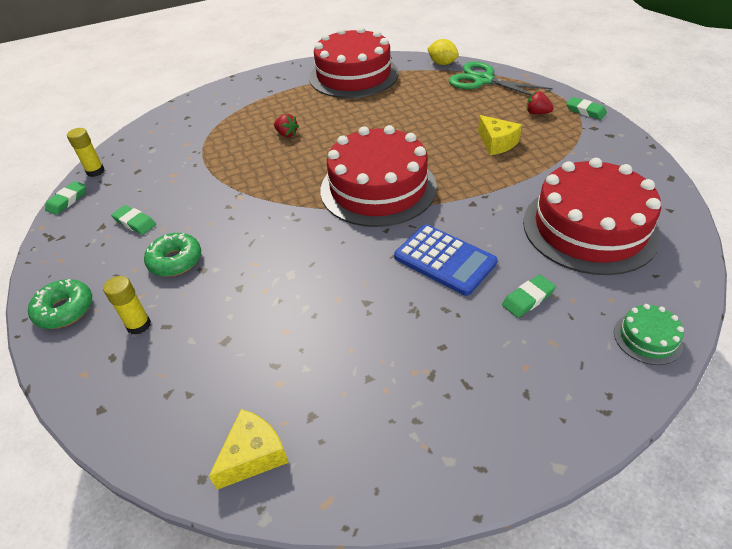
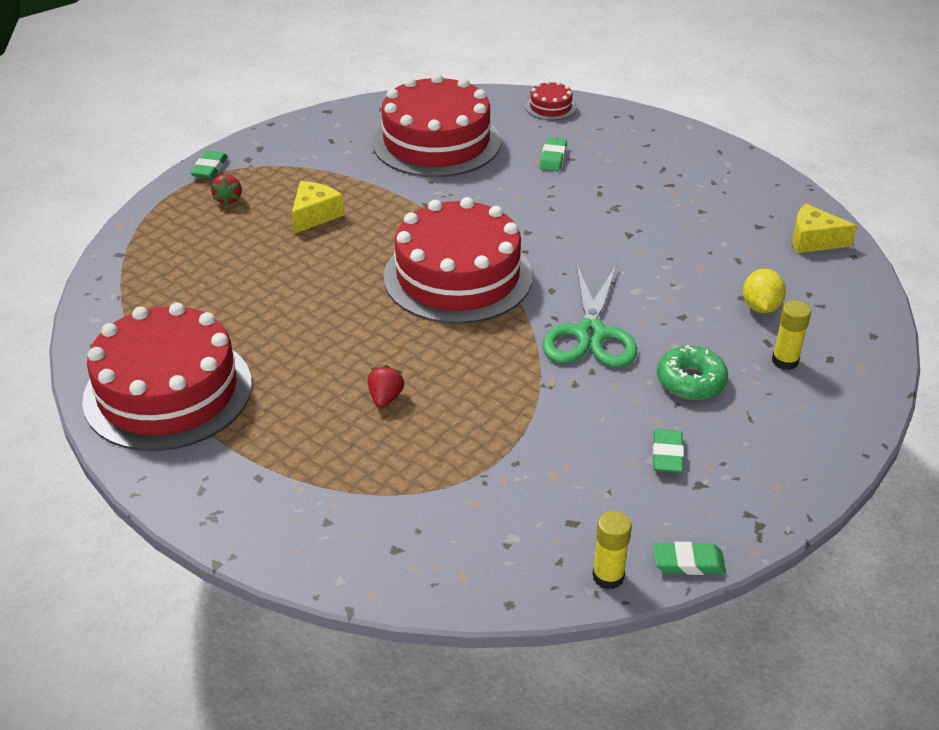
camera: 120 degrees left, 5 degrees down
green donut [28,279,92,329] -> none
blue calculator [394,224,497,296] -> none
yellow lemon [427,39,459,65] -> yellow lemon moved to [743,269,786,313]
green scissors [449,61,553,96] -> green scissors moved to [542,263,637,368]
green eraser [502,275,556,318] -> green eraser turned 75 degrees clockwise [539,137,567,172]
green cake [614,304,684,365] -> red cake [526,81,576,120]

